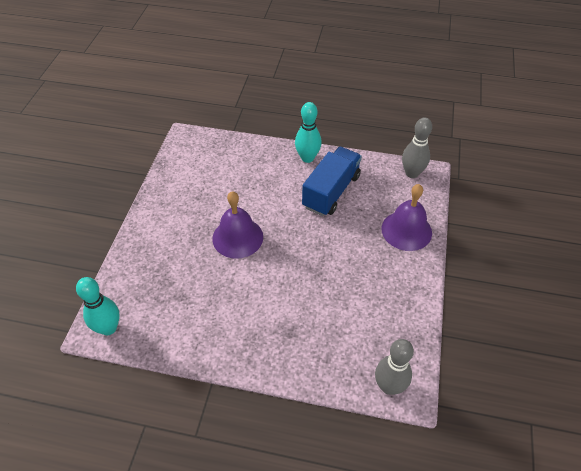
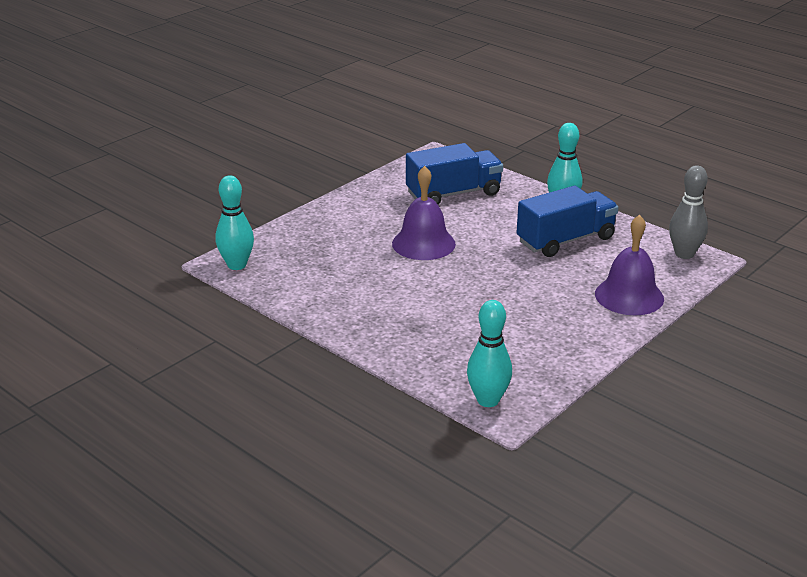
camera: 30 degrees right, 20 degrees down
grey bowling pin [375,339,414,395] -> turquoise bowling pin [467,300,512,407]
none -> blue truck [406,143,503,205]

